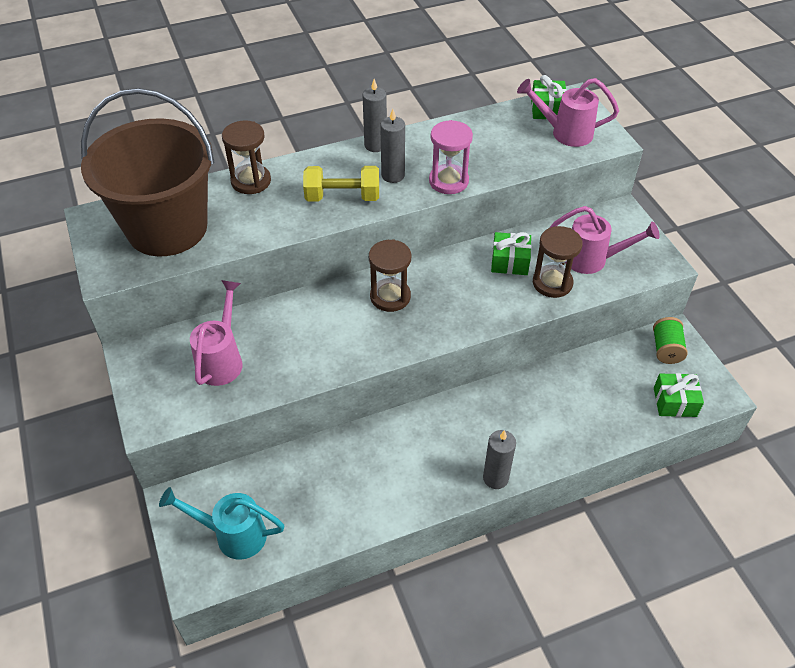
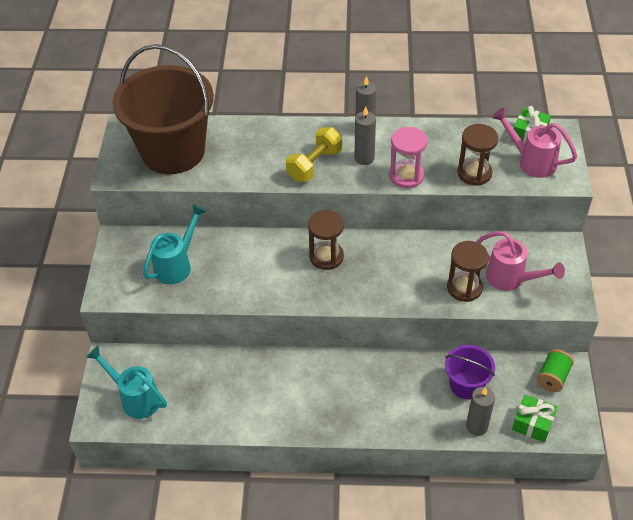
camera: 25 degrees right, 0 degrees up
pink watering can [190,280,243,386] -> turquoise watering can [143,204,206,284]
brown hourglass [222,120,271,194] -> brown hourglass moved to [457,124,498,186]
yellow dumbbell [303,166,379,201] -> yellow dumbbell turned 75 degrees counterclockwise [286,127,342,182]
grey candle [483,430,516,489] -> grey candle moved to [466,387,495,436]
green gift [491,232,531,275] -> none
none -> purple bucket [445,345,495,399]

